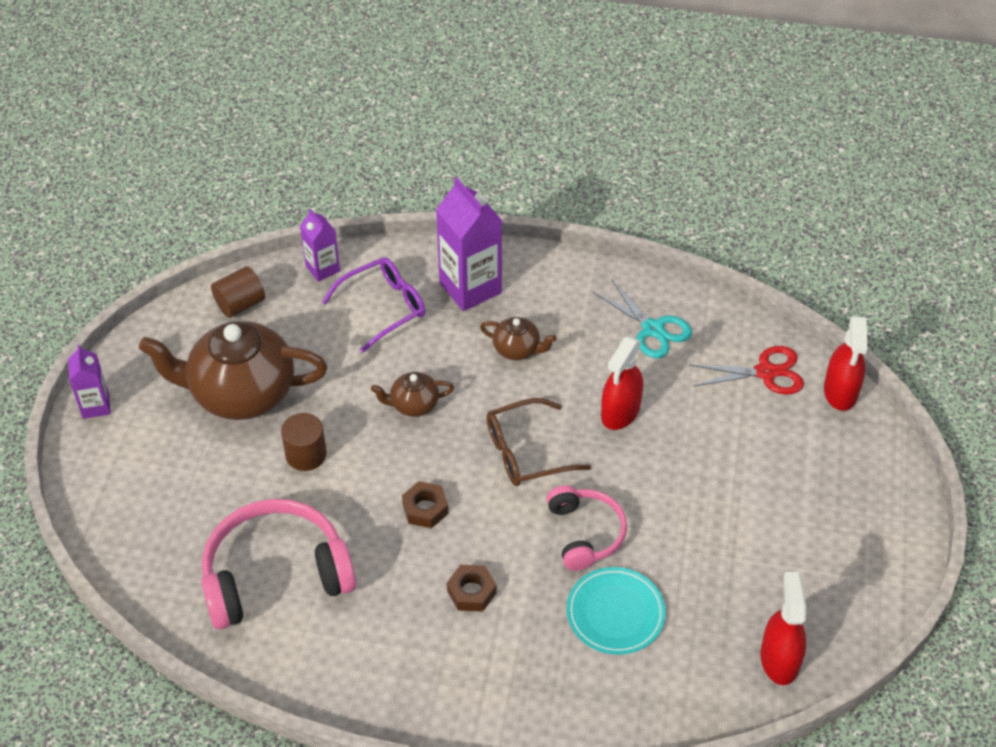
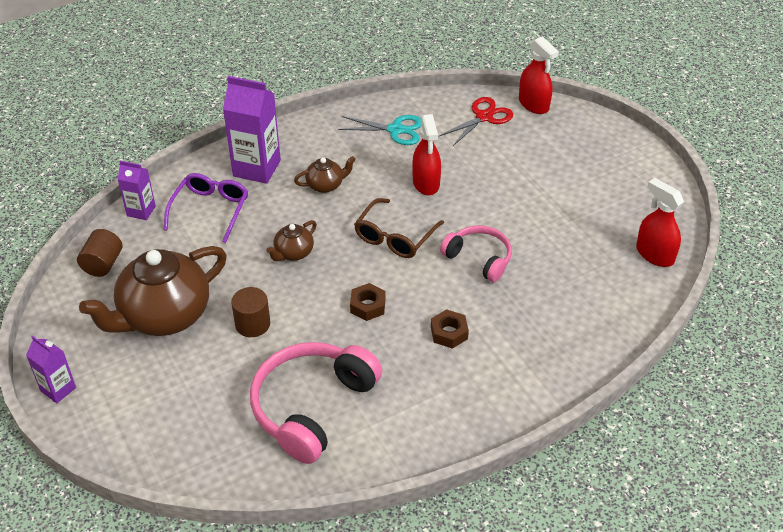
camera: 40 degrees left, 5 degrees down
turquoise plate [567,567,666,655] -> none

